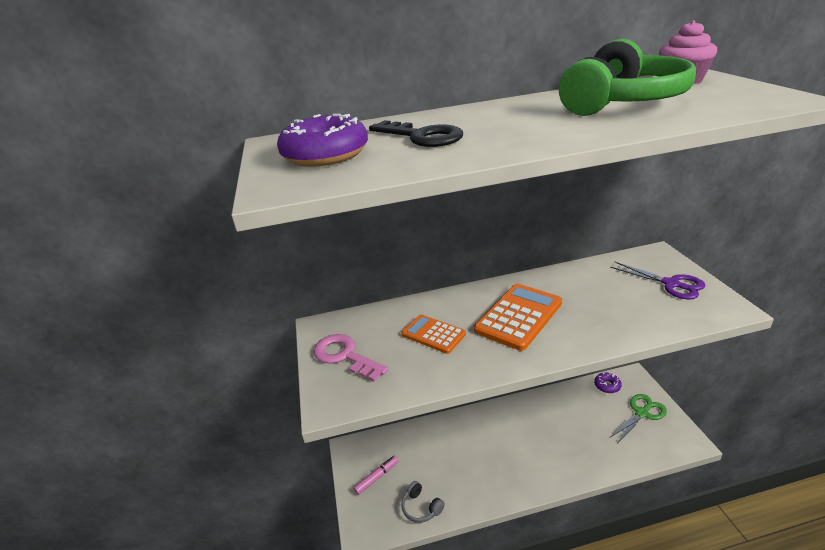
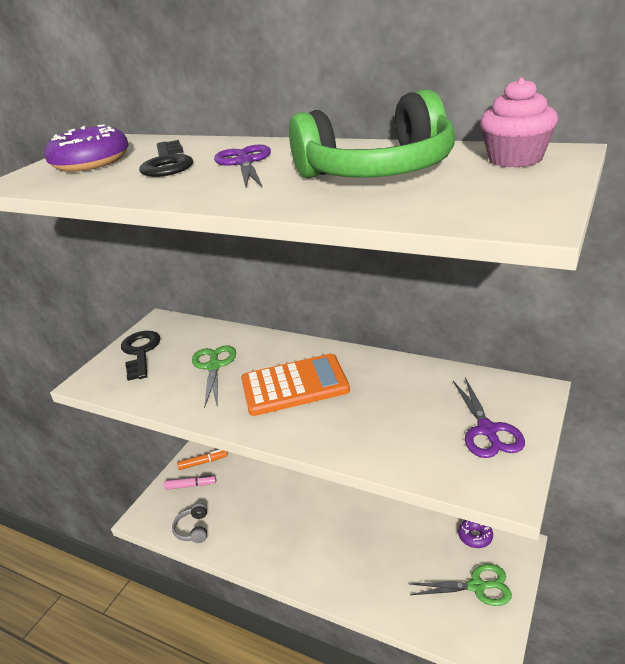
camera: 40 degrees right, 0 degrees up
pink key [314,334,388,382] -> black key [121,331,160,381]
orange calculator [401,314,466,354] -> green scissors [192,345,236,408]
none -> orange marker [177,450,228,470]
none -> purple scissors [214,145,271,188]

